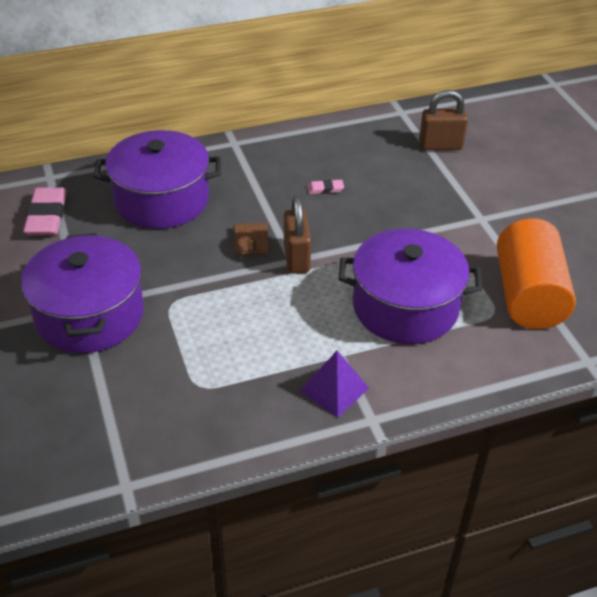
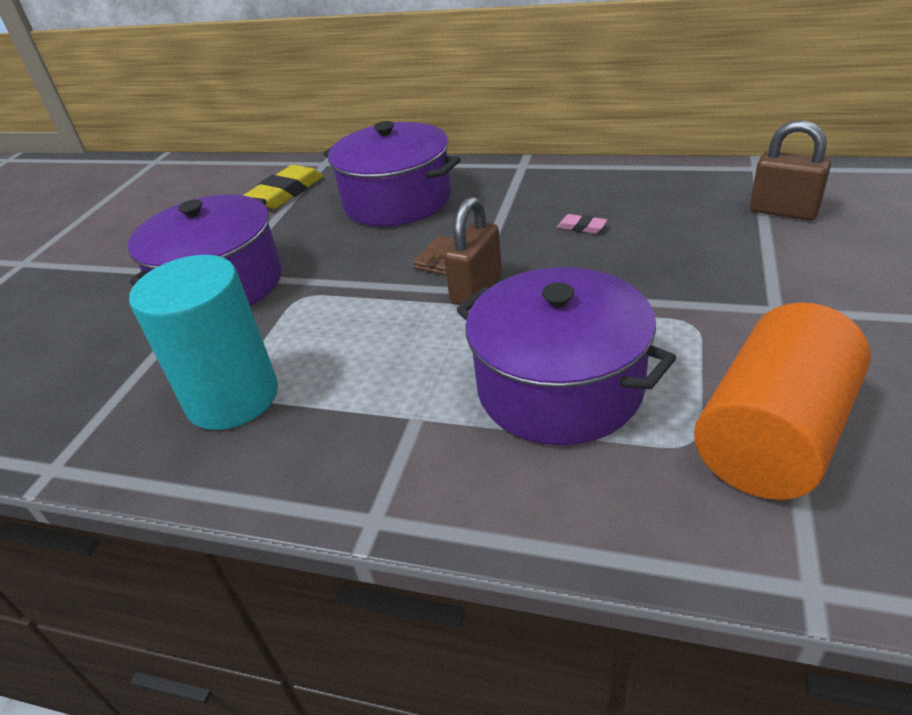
camera: 40 degrees right, 5 degrees down
pink eraser [23,187,67,235] -> yellow eraser [243,165,324,209]
purple pyramid [300,351,369,418] -> none
none -> turquoise cylinder [129,255,278,430]

